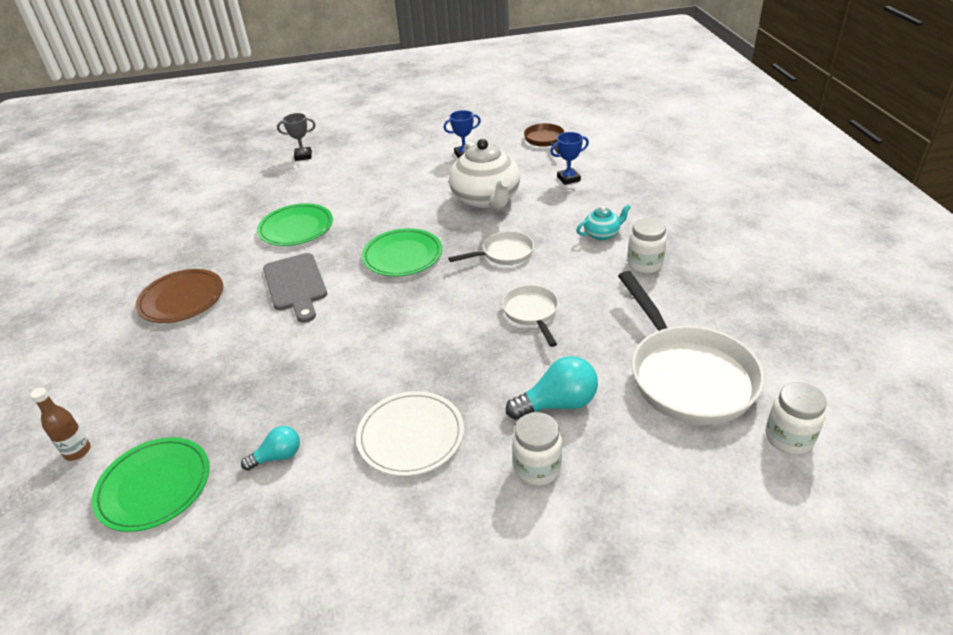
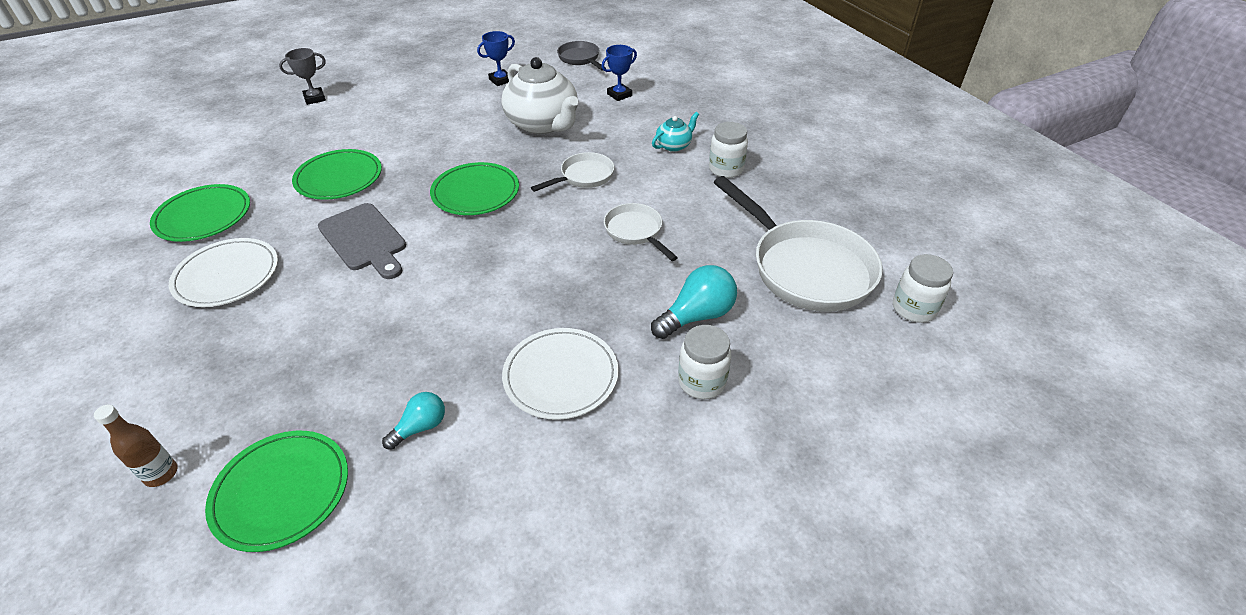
camera: 20 degrees left, 5 degrees up
brown plate [136,269,223,323] -> white plate [169,238,278,307]
brown pan [524,123,565,154] -> grey pan [557,41,606,71]
none -> green plate [150,184,250,242]

